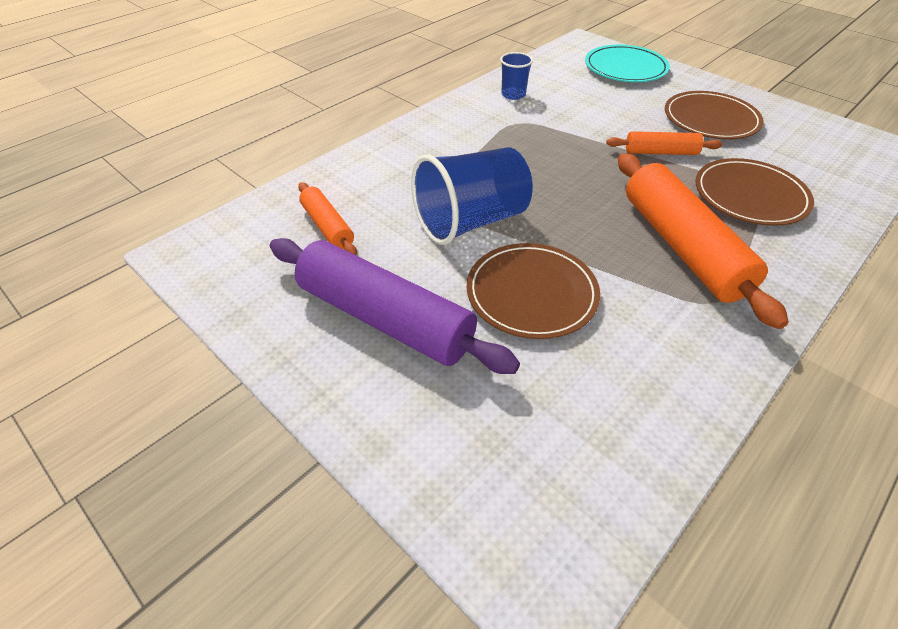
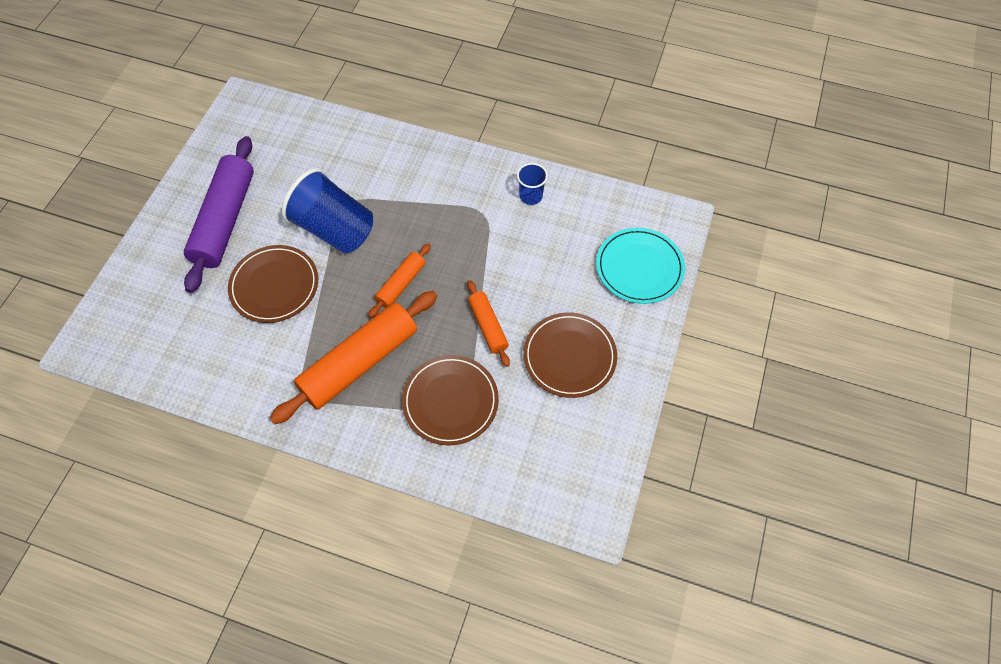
camera: 65 degrees right, 15 degrees up
orange rolling pin [298,182,357,255] -> orange rolling pin moved to [368,243,431,318]

